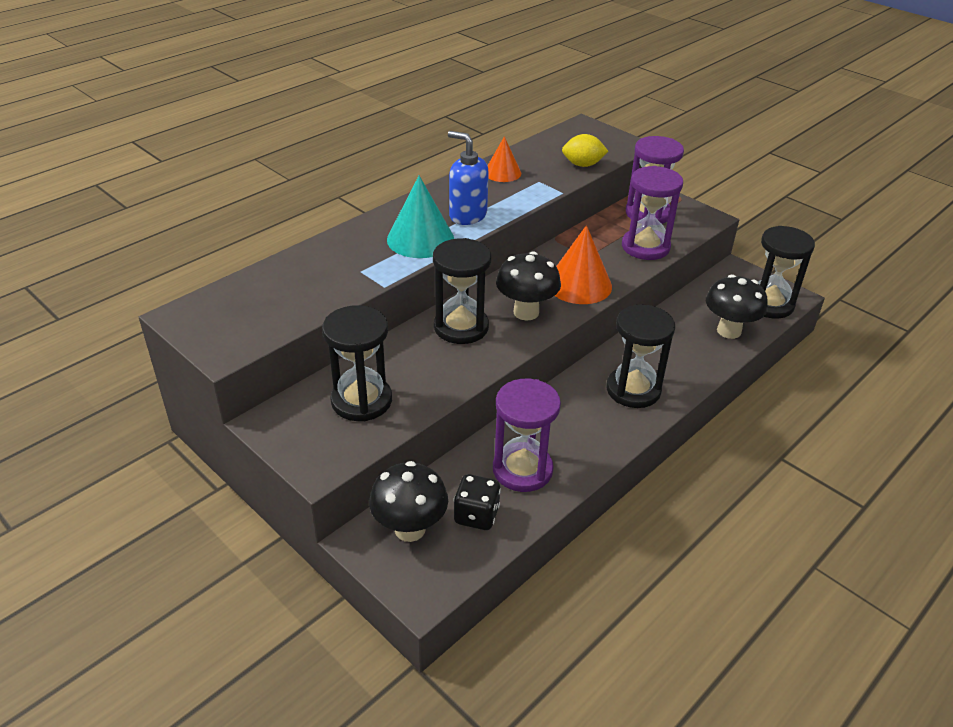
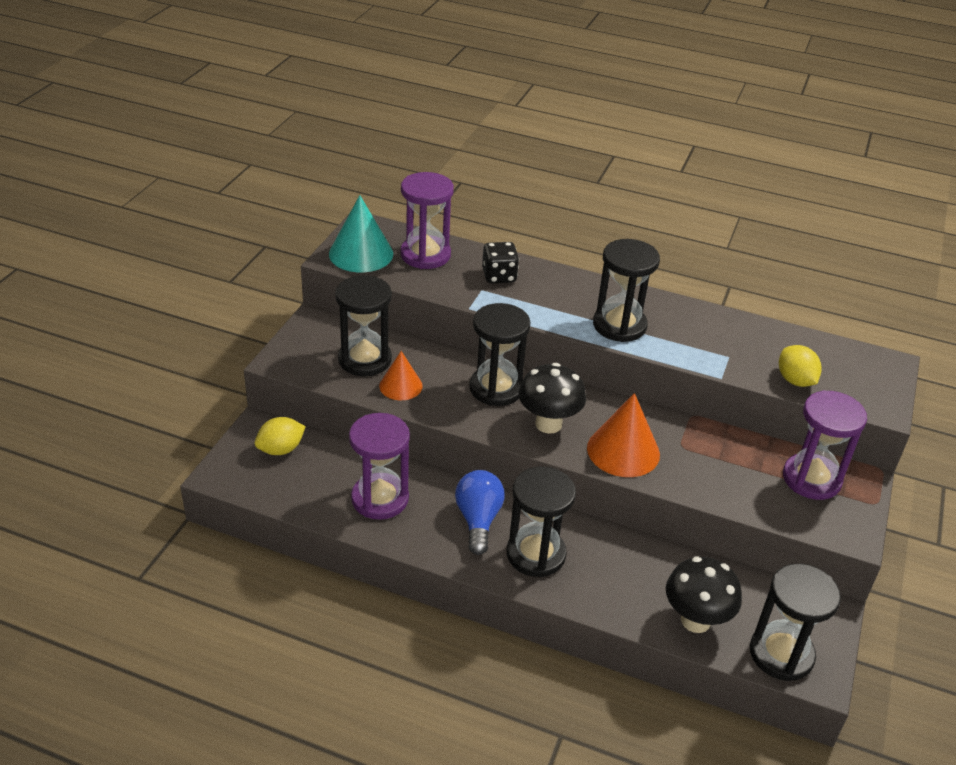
camera: 65 degrees right, 0 degrees up
black mushroom [369,461,448,542] -> yellow lemon [255,417,306,455]
turquoise cone [387,176,454,258] -> turquoise cone moved to [329,195,393,272]
blue soap dispenser [448,131,489,225] -> black hourglass [593,239,660,342]
black dice [453,474,501,530] -> black dice moved to [482,242,519,283]
orange cone [488,136,521,182] -> orange cone moved to [379,351,423,400]
purple hourglass [622,166,683,260] -> purple hourglass moved to [401,172,454,269]
none -> blue light bulb [455,470,505,555]

